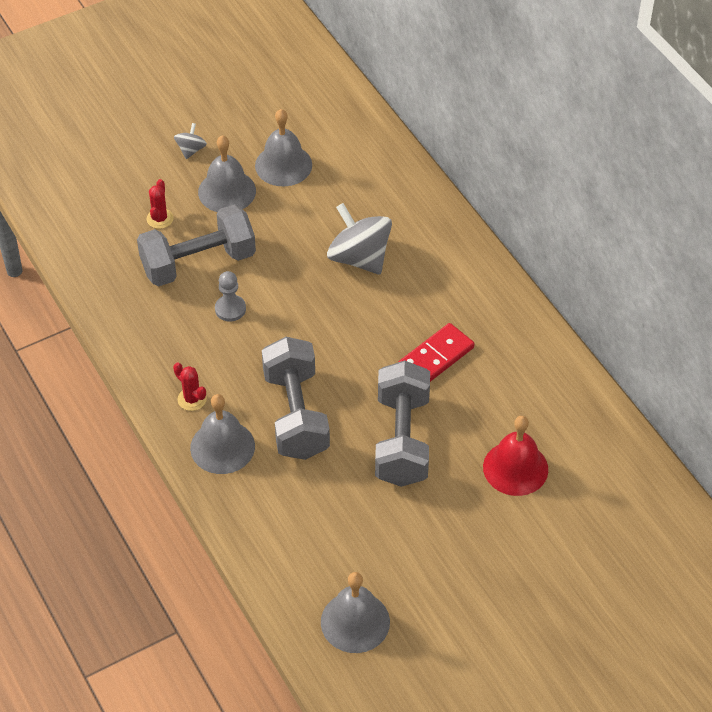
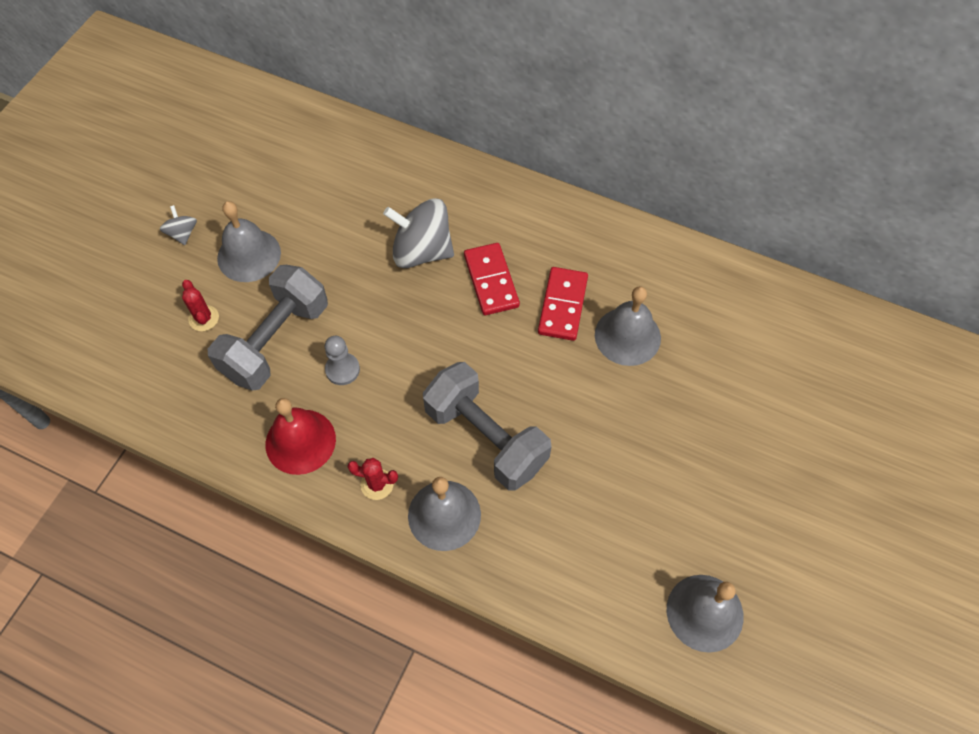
camera: 35 degrees left, 10 degrees up
grey bell [255,109,312,186] -> grey bell moved to [595,286,661,366]
grey dumbbell [375,360,430,487] -> none
red bell [483,416,548,496] -> red bell moved to [265,398,336,475]
none -> red domino [464,243,520,315]

